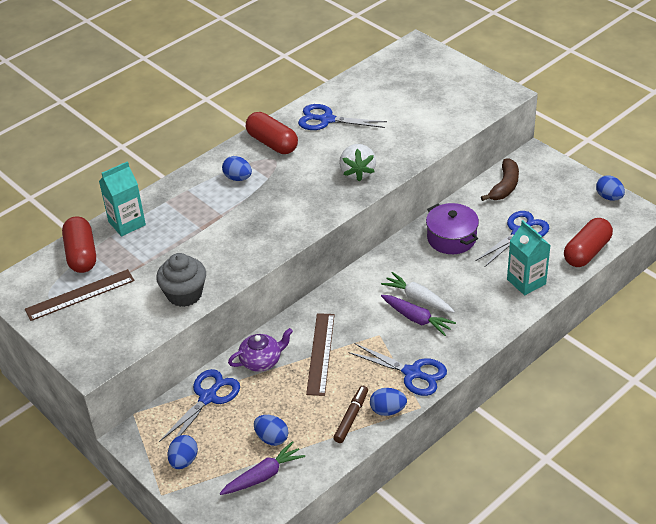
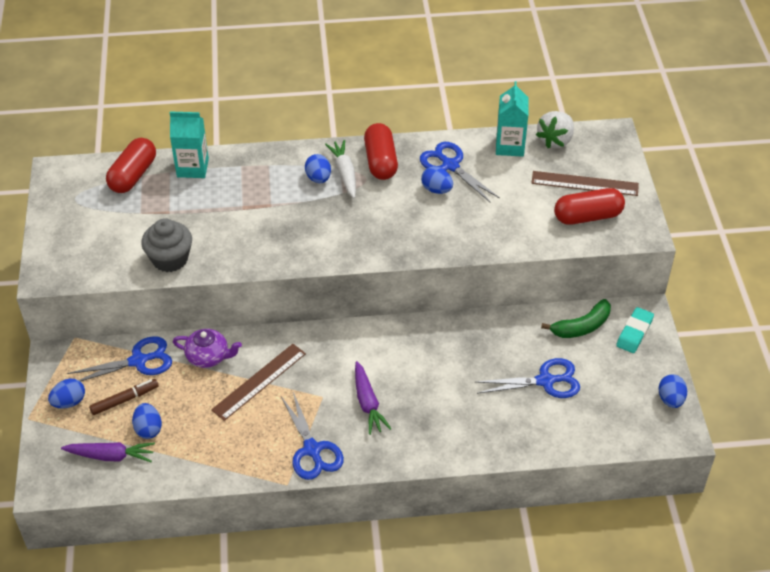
camera: 35 degrees right, 5 degrees up
brown ruler [25,269,135,321] -> brown ruler moved to [531,171,639,196]
brown marker [333,386,368,443] -> brown marker moved to [89,379,159,415]
white strawberry [339,144,376,182] -> white strawberry moved to [536,111,574,148]
blue egg [370,388,407,416] -> blue egg moved to [421,166,453,194]
white carrot [381,272,455,313] -> white carrot moved to [325,140,356,198]
purple pot [426,203,479,254] -> none
brown banana [481,158,519,201] -> green banana [541,299,611,338]
turquoise carton [507,220,551,295] -> turquoise carton moved to [496,81,529,157]
red capsule [564,218,613,267] -> red capsule moved to [554,188,625,225]
none -> turquoise eraser [616,307,654,353]

